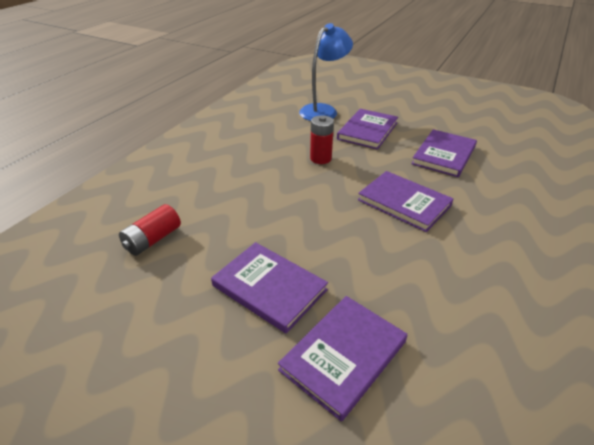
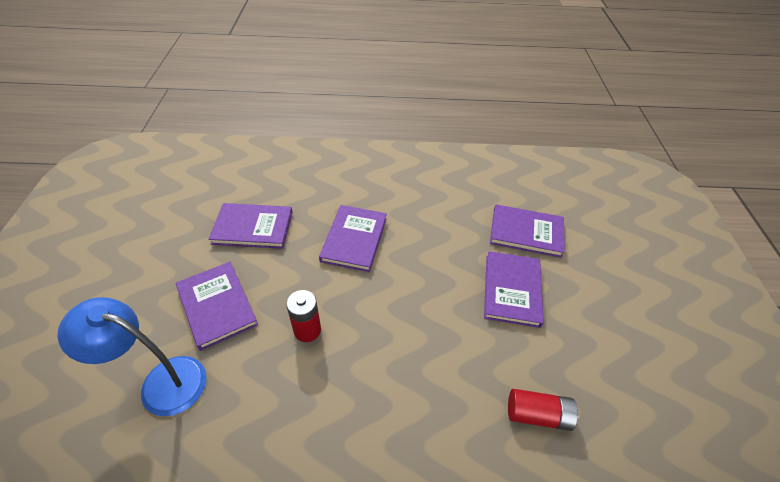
camera: 120 degrees left, 10 degrees up
purple book [337,109,398,150] -> purple book turned 60 degrees clockwise [176,262,258,351]

